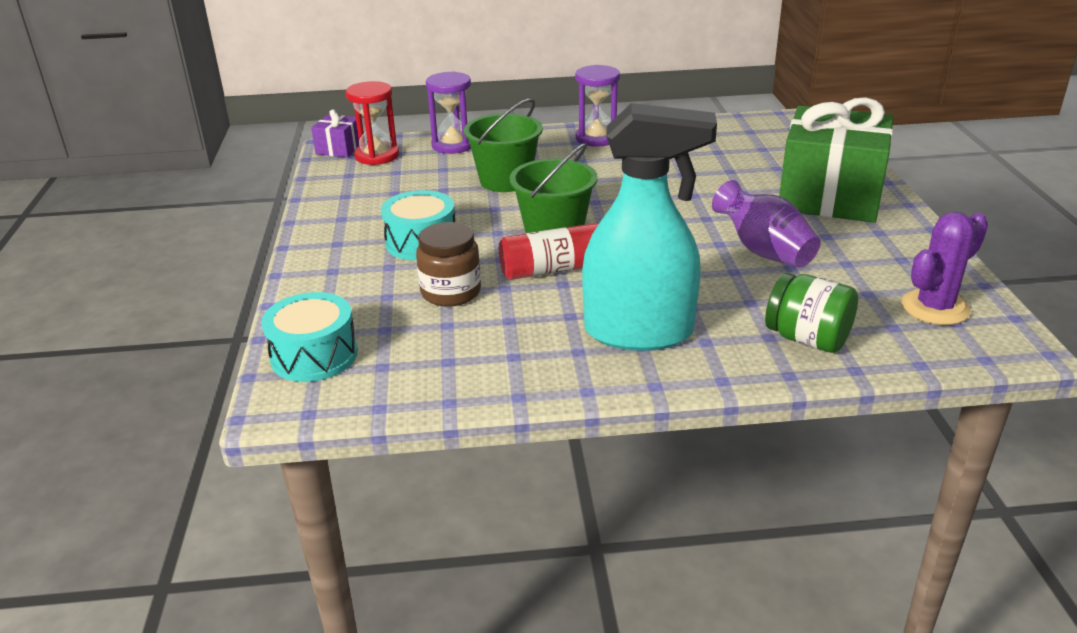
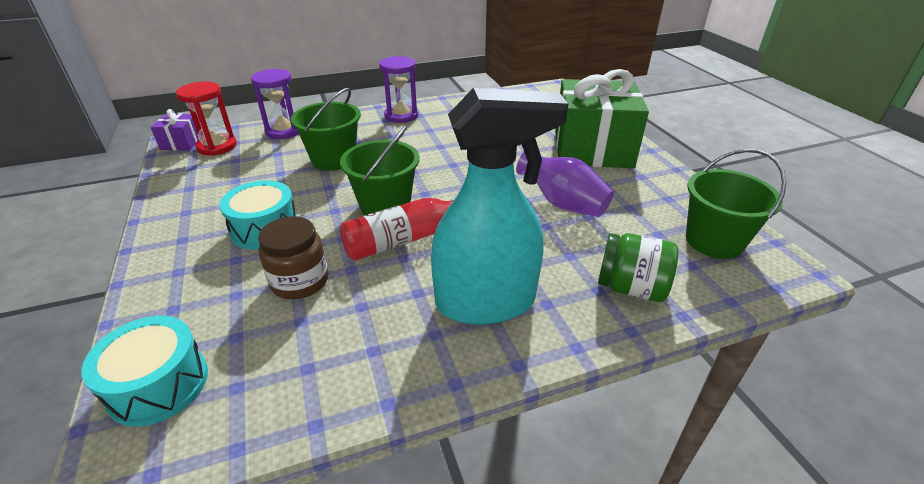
camera: 15 degrees left, 5 degrees up
purple cactus [902,212,988,325] -> green bucket [686,149,786,259]

